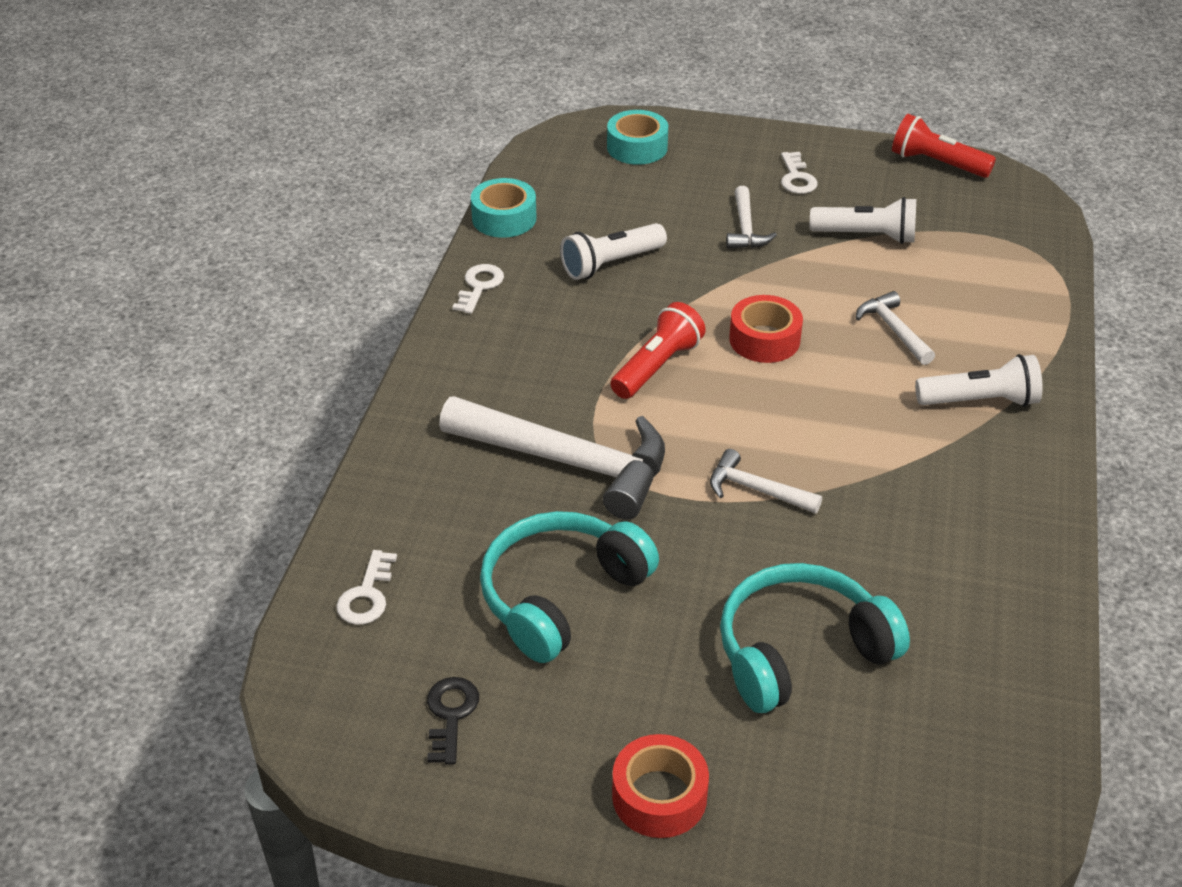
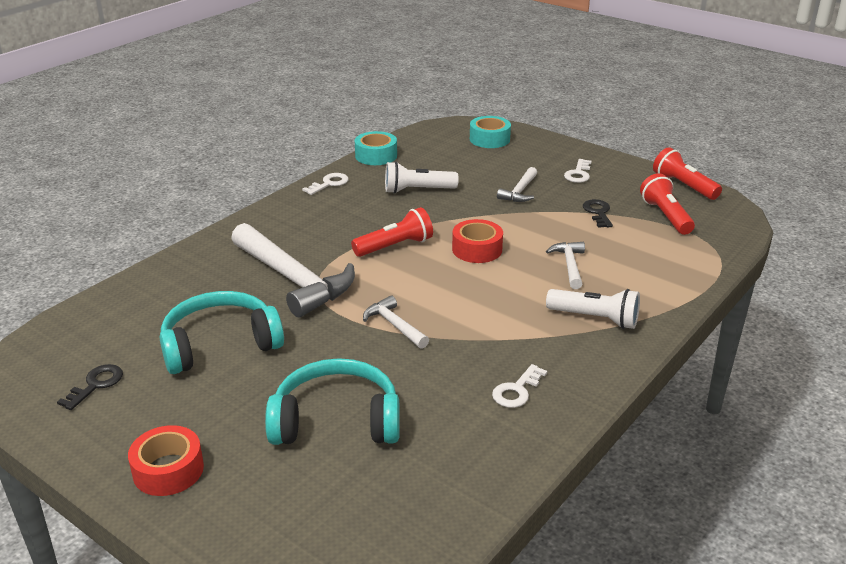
camera: 25 degrees right, 10 degrees down
white key [336,550,397,625] -> white key moved to [492,364,547,408]
white flashlight [810,197,916,244] -> black key [583,199,613,228]
none -> red flashlight [640,173,695,235]

